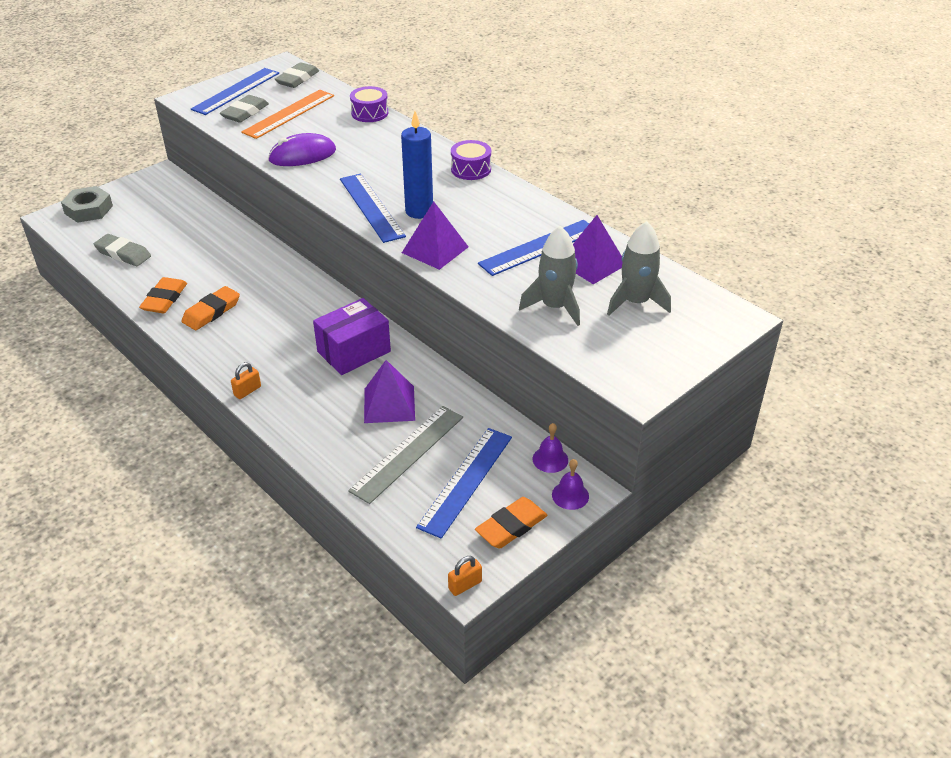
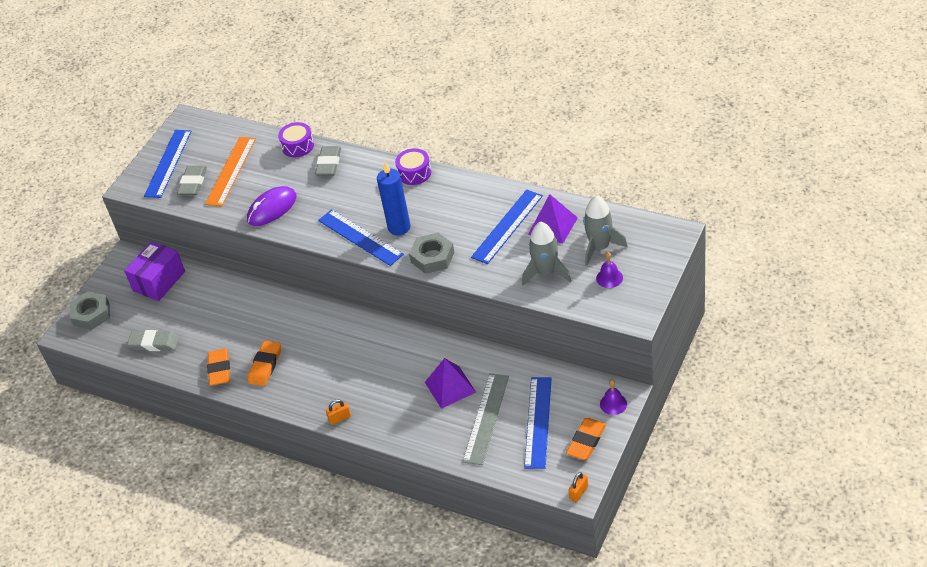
camera: 15 degrees left, 5 degrees up
orange padlock [231,362,261,399] -> orange padlock turned 45 degrees clockwise [326,399,351,425]
grey eraser [275,62,319,88] -> grey eraser moved to [315,146,341,176]
purple box [313,298,391,375] -> purple box moved to [124,241,185,301]
purple pyramid [402,201,468,270] -> grey nut [409,233,454,274]
purple bell [533,423,568,473] -> purple bell moved to [596,252,623,288]

